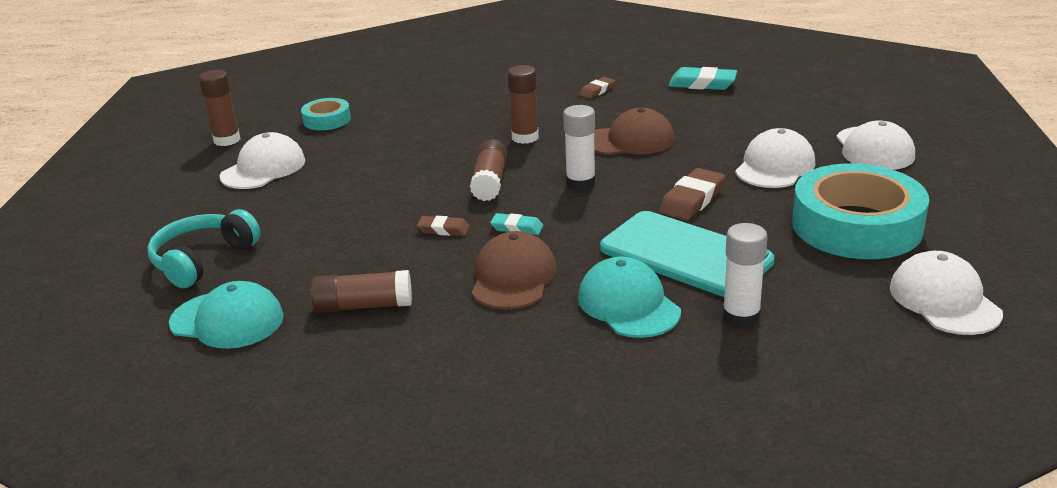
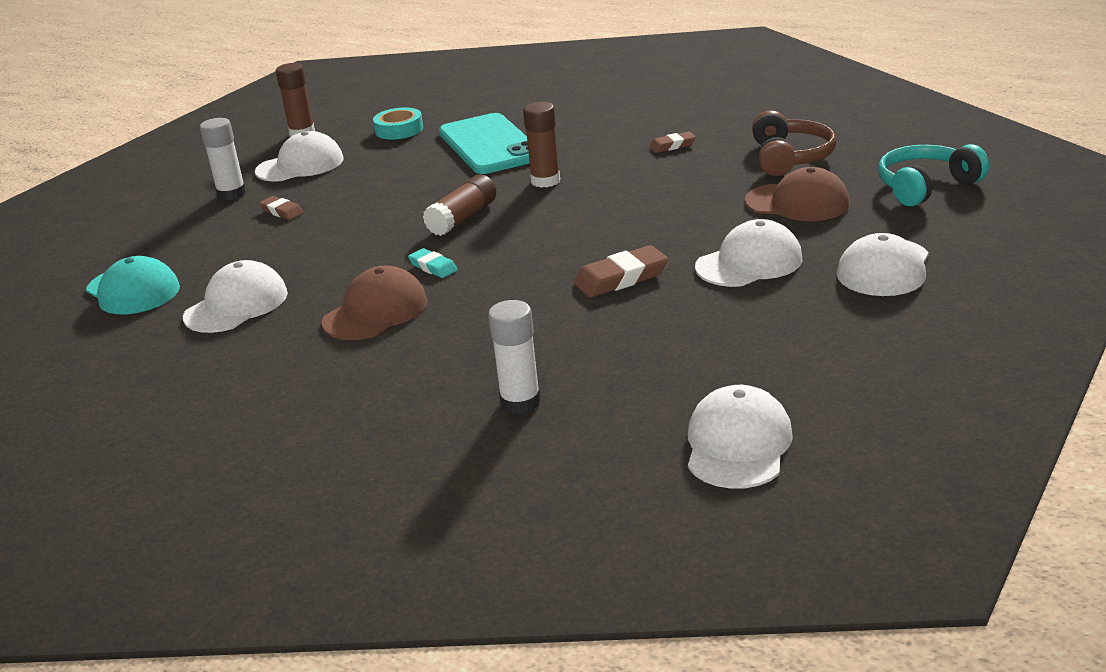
camera: 30 degrees right, 0 degrees up
turquoise headphones [147,209,261,288] -> turquoise headphones moved to [878,144,989,206]
brown glue stick [311,270,412,313] -> white cap [183,260,288,333]
brown eraser [417,216,470,236] -> brown eraser moved to [259,196,304,220]
white glue stick [563,105,596,190] -> white glue stick moved to [200,118,246,201]
turquoise cap [578,256,681,338] -> none
brown cap [594,108,675,155] -> brown cap moved to [745,167,850,221]
turquoise phone [600,211,775,297] -> turquoise phone moved to [439,113,530,174]
turquoise eraser [668,67,737,90] -> brown headphones [752,110,836,176]
turquoise tape [792,163,929,259] -> none

